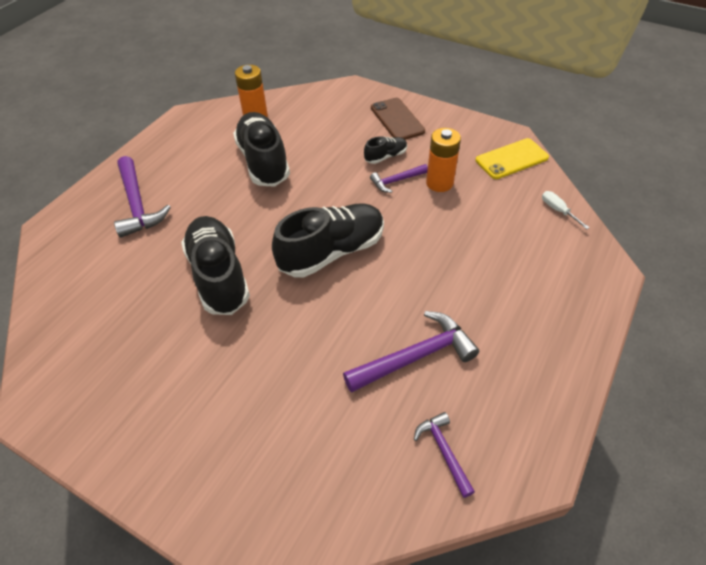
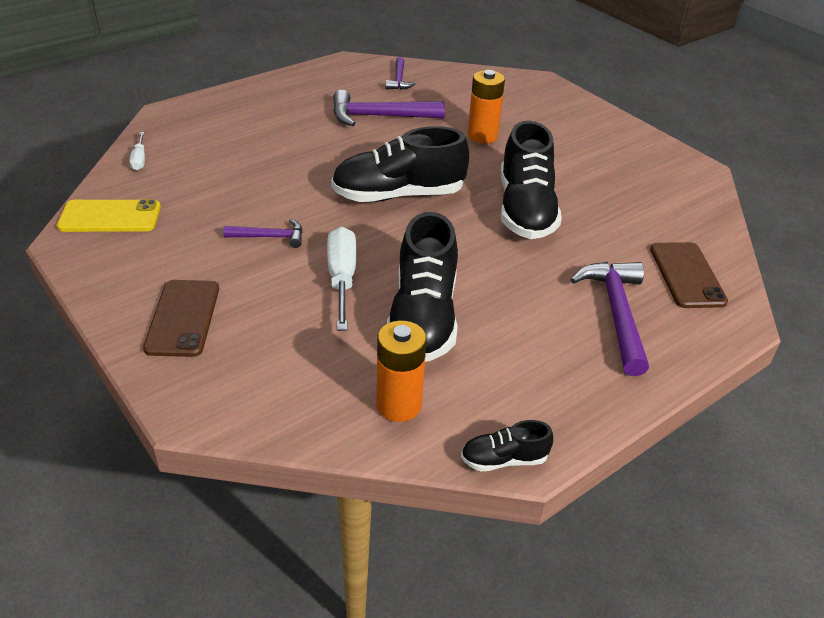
camera: 160 degrees left, 10 degrees down
black shoe [364,136,407,164] -> black shoe moved to [461,420,553,471]
orange battery [426,128,461,192] -> orange battery moved to [468,70,505,144]
none -> white screwdriver [327,227,356,331]
none -> brown phone [650,242,728,308]

